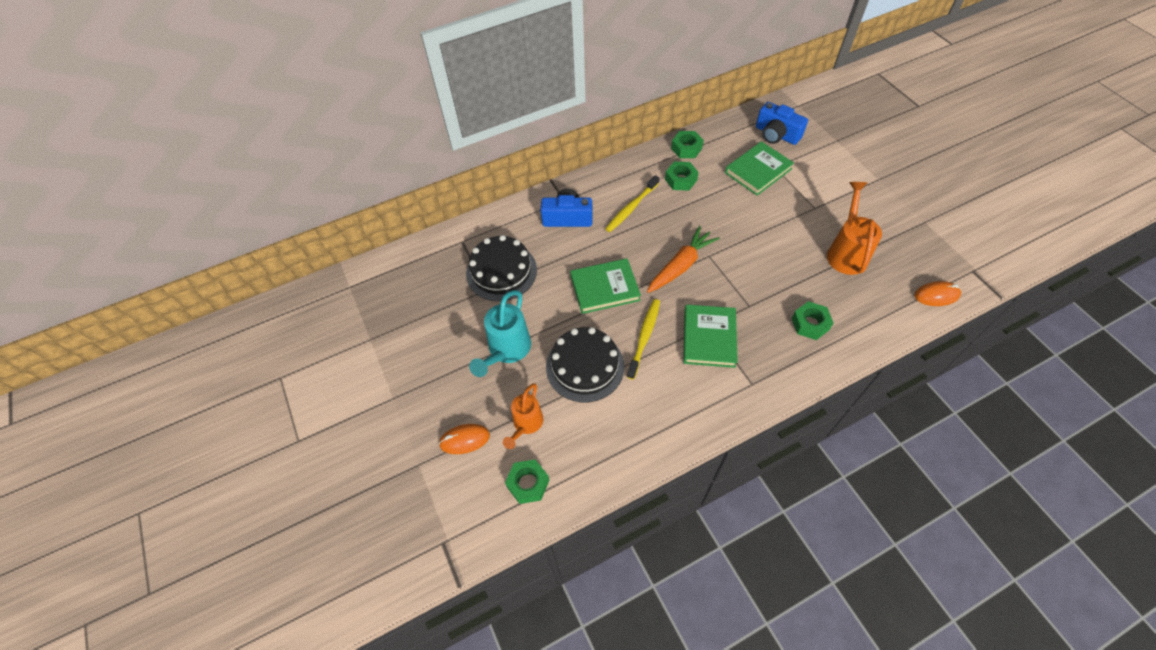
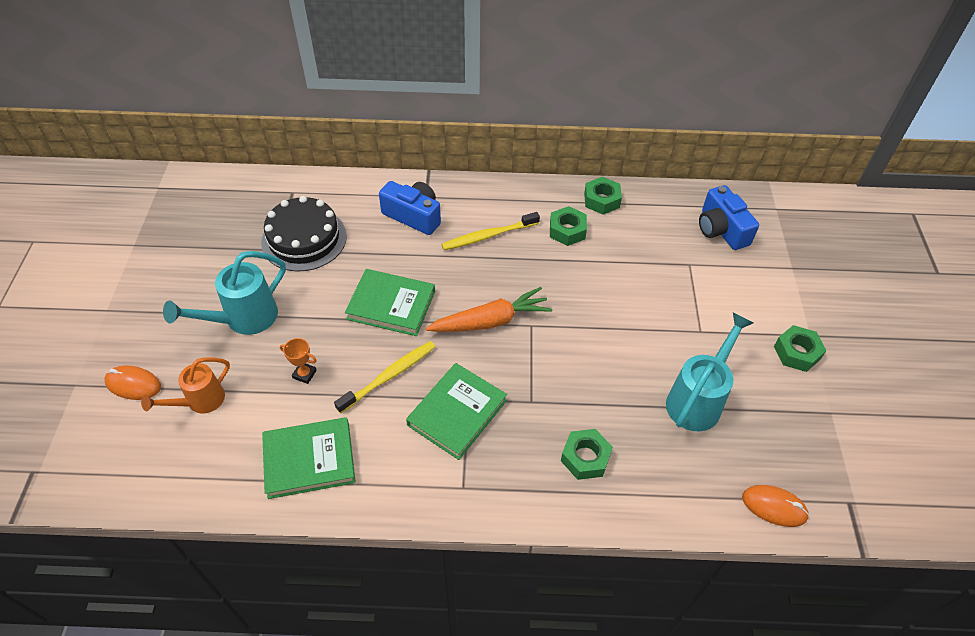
camera: 25 degrees right, 5 degrees down
green nut [505,459,549,504] -> green nut moved to [774,325,827,372]
black cake [546,327,624,402] -> orange trophy [280,338,317,384]
green book [725,141,794,196] -> green book moved to [262,417,356,499]
orange watering can [827,182,882,275] -> turquoise watering can [666,312,753,431]

